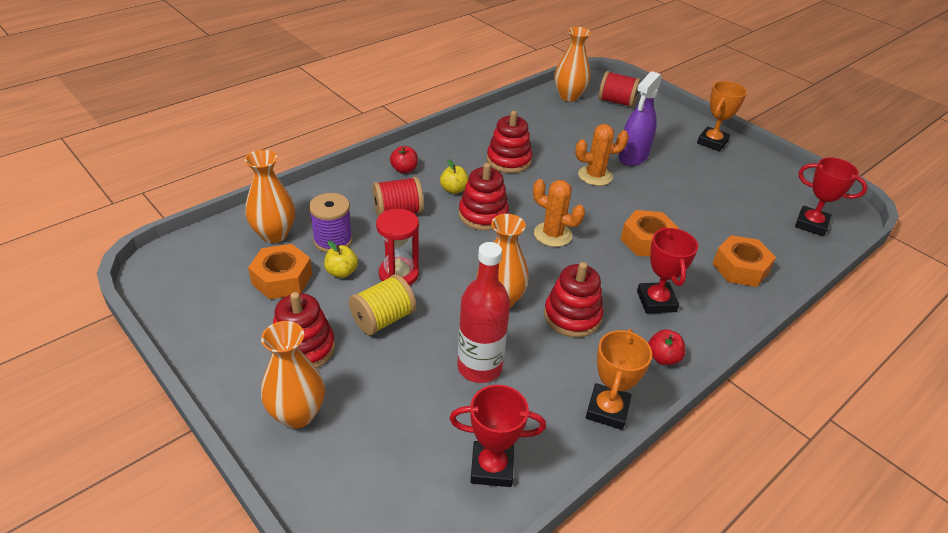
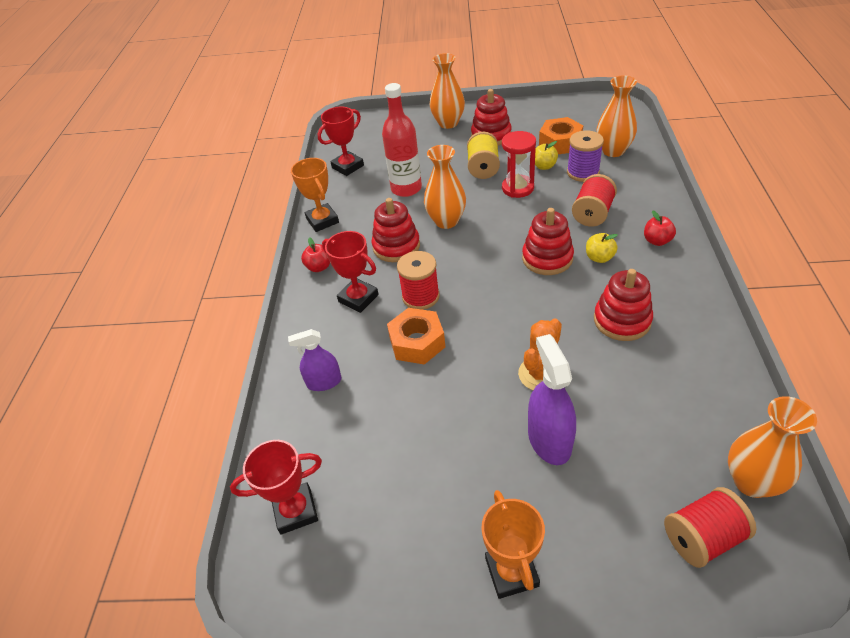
camera: 140 degrees right, 5 degrees up
orange cactus [533,179,585,247] -> none
orange nut [712,235,776,287] -> purple spray bottle [288,329,341,391]
none -> red spool [397,251,440,310]

